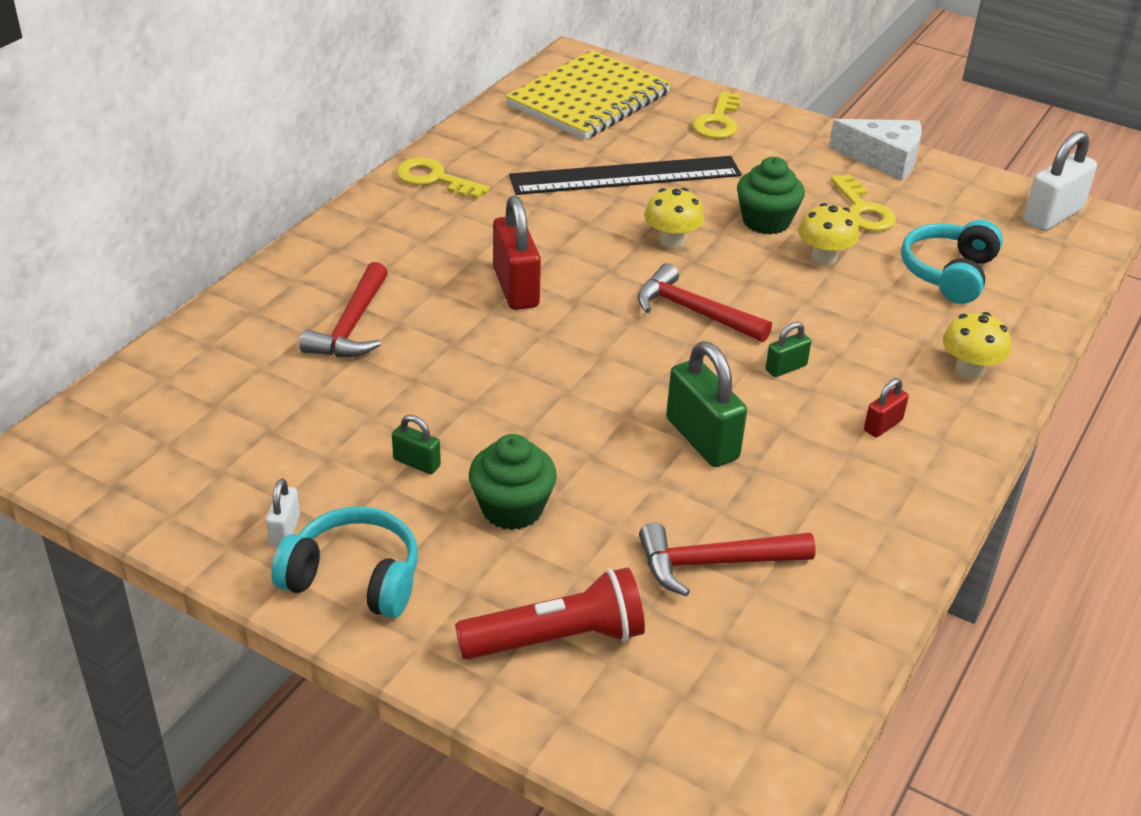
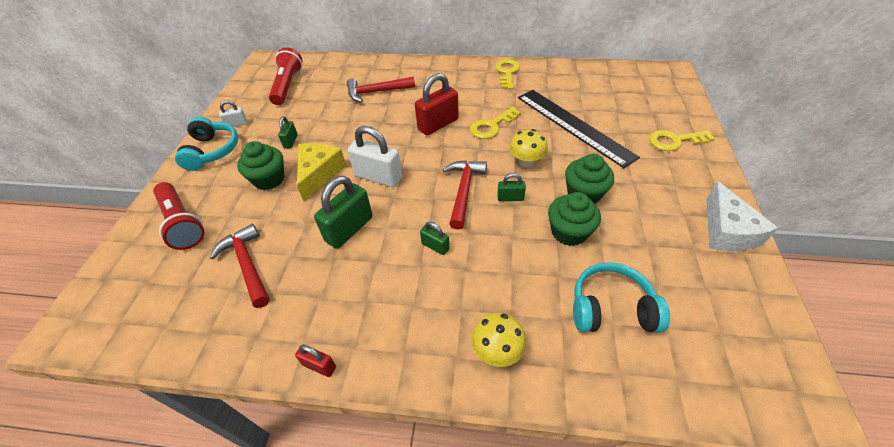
camera: 70 degrees right, 10 degrees up
yellow notebook [505,50,671,140] -> none
yellow mushroom [798,203,859,265] -> green cupcake [548,192,601,246]
yellow key [831,174,896,231] -> yellow key moved to [470,107,521,139]
red padlock [864,378,909,438] -> red padlock moved to [295,345,336,377]
white padlock [1023,131,1097,231] -> white padlock moved to [348,126,402,187]
none -> red flashlight [269,47,302,105]
none -> yellow cheese [297,143,346,201]
none -> green padlock [497,173,526,201]

